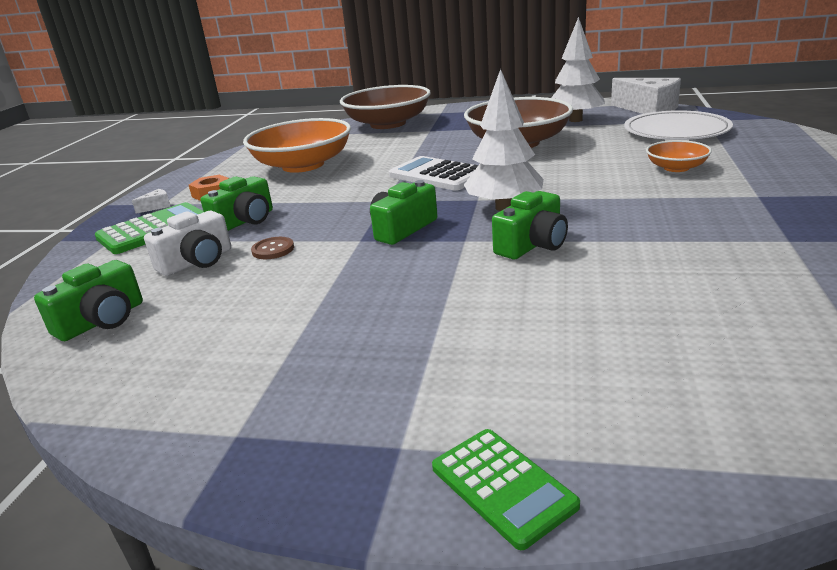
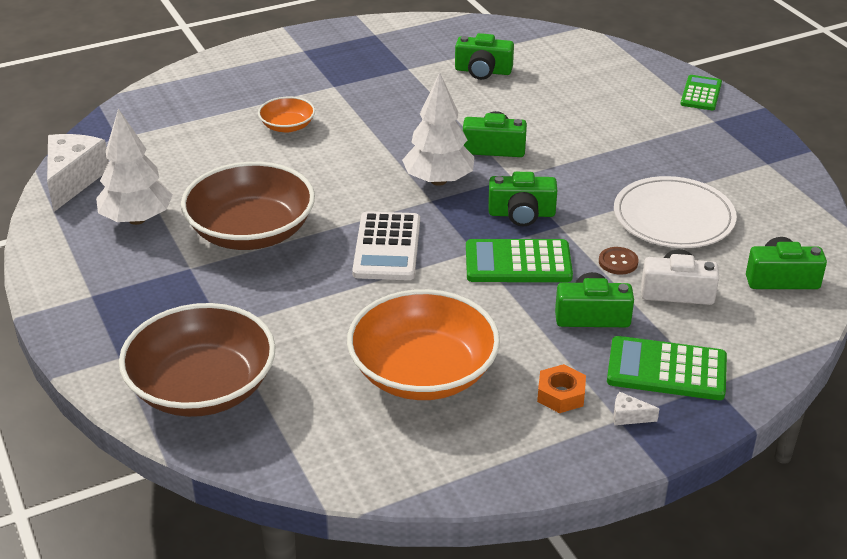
camera: 130 degrees left, 10 degrees up
white plate [624,110,733,140] -> white plate moved to [614,176,737,248]
none -> green camera [455,33,514,80]
none -> green calculator [466,239,573,282]

